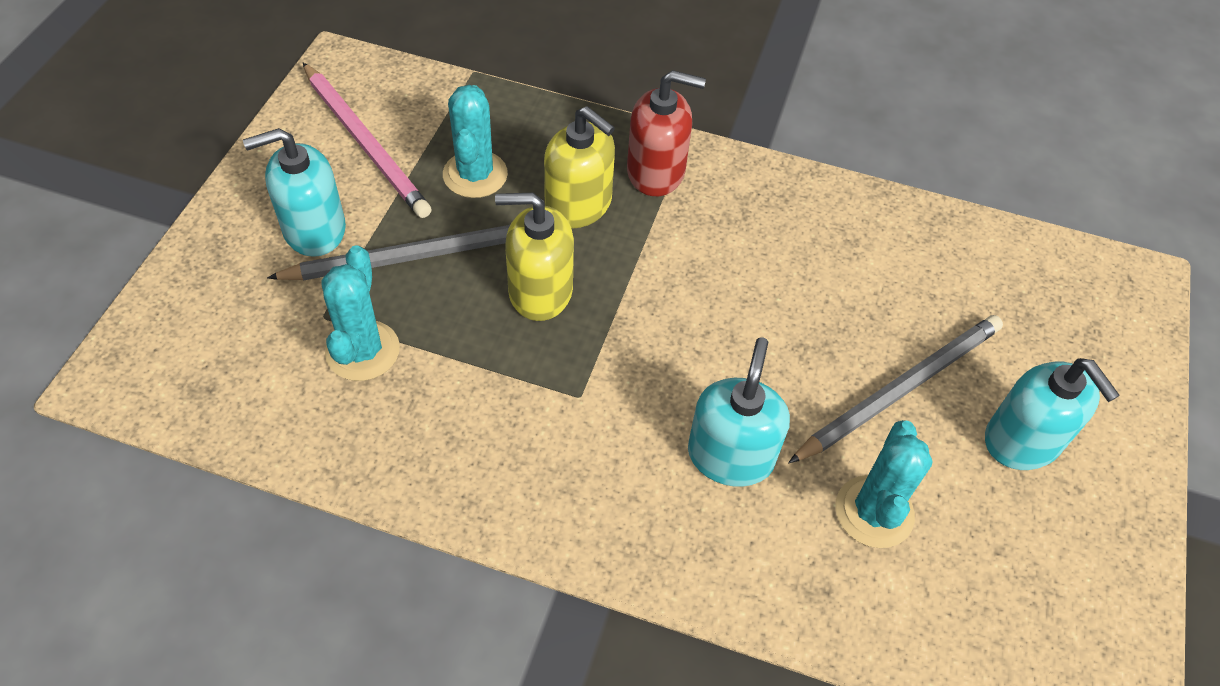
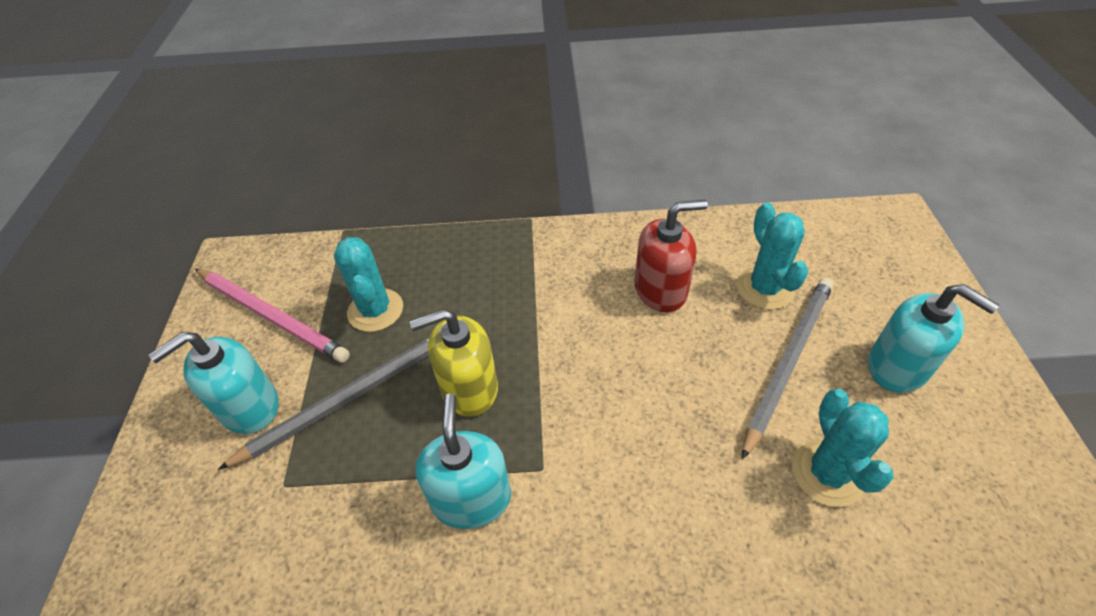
camera: 15 degrees left, 5 degrees down
turquoise cactus [321,245,400,381] -> turquoise cactus moved to [736,203,808,310]
yellow soap dispenser [544,106,615,228] -> none
red soap dispenser [627,70,706,196] -> red soap dispenser moved to [635,200,708,312]
turquoise soap dispenser [688,338,790,487] -> turquoise soap dispenser moved to [415,394,511,529]

